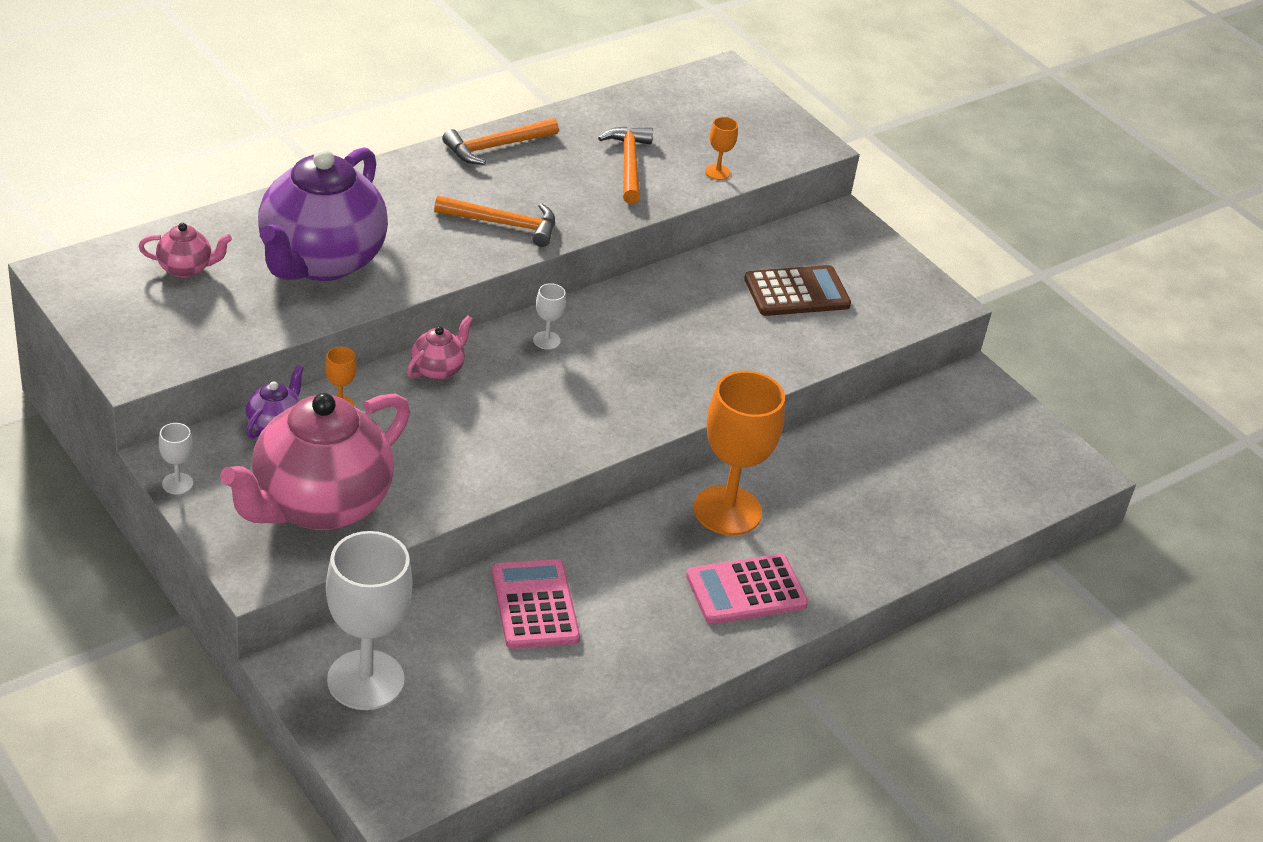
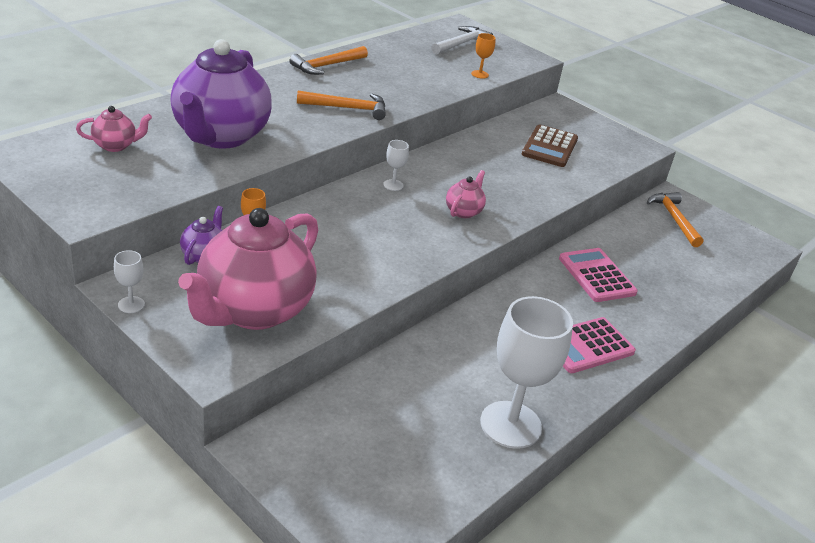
camera: 10 degrees left, 5 degrees down
white goblet [326,531,413,710] -> white goblet moved to [480,296,573,449]
pink teapot [407,315,473,380] -> pink teapot moved to [446,170,486,218]
pink calculator [492,559,580,649] -> pink calculator moved to [559,248,638,302]
orange hammer [598,126,653,204] -> orange hammer moved to [647,192,703,247]
orange goblet [694,371,785,535] -> none
brown calculator [744,265,851,316] -> brown calculator turned 135 degrees clockwise [522,124,578,167]
none -> white hammer [432,26,493,55]

